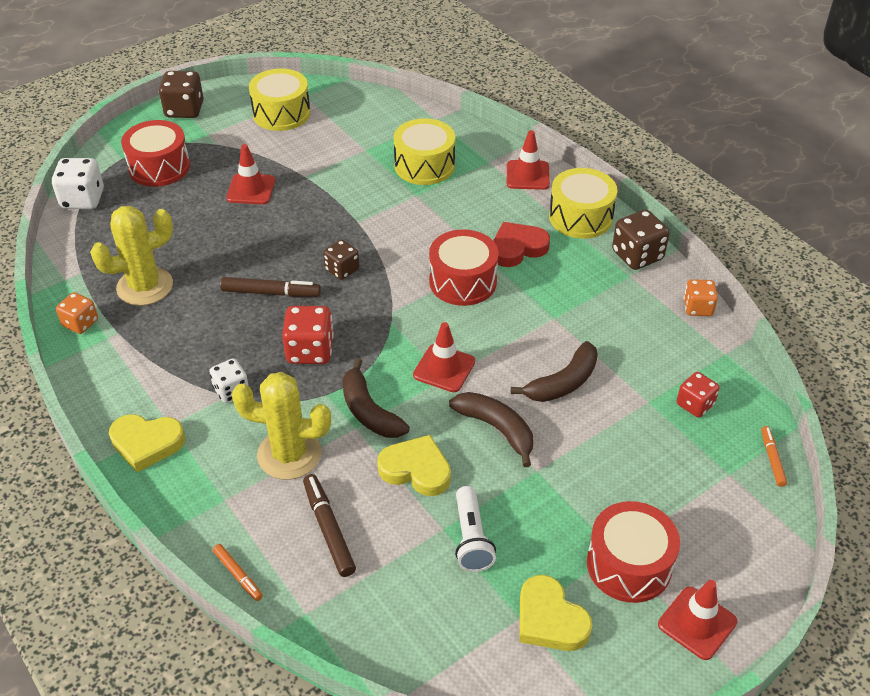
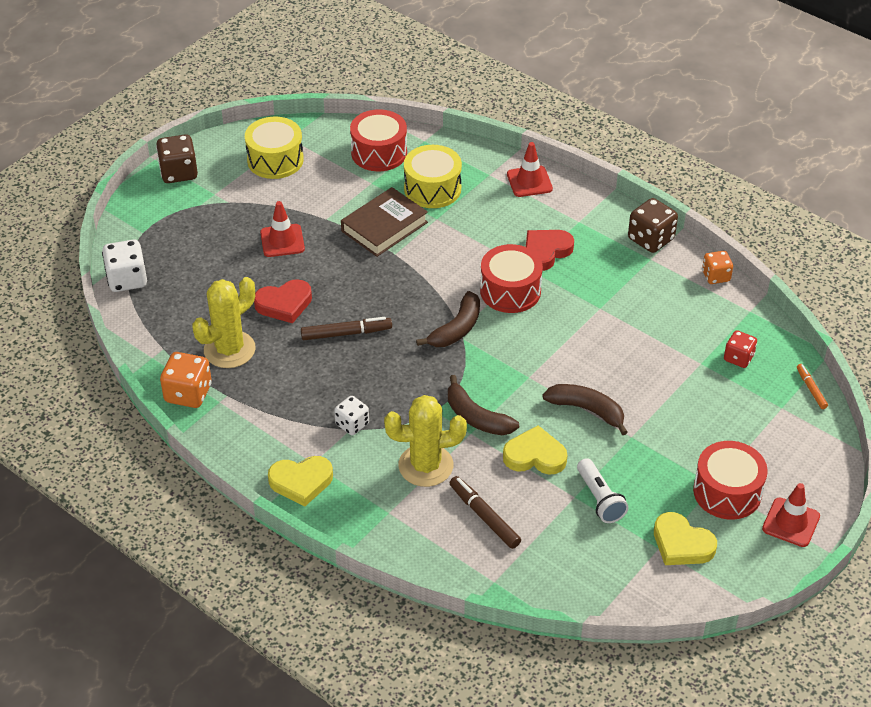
camera: 15 degrees left, 0 degrees up
orange dice [56,292,98,334] -> orange dice [160,352,212,408], size x1.54
red drum [121,120,190,187] -> red drum moved to [350,109,407,171]
orange marker [213,544,263,601] -> none
red dice [282,306,334,364] -> none
brown dice [323,240,359,280] -> none
red traffic cone [413,322,475,392] -> none
brown banana [511,341,598,402] -> brown banana moved to [416,291,480,347]
yellow drum [549,168,617,239] -> none
none -> red heart [254,279,312,324]
none -> brown book [341,187,428,257]

